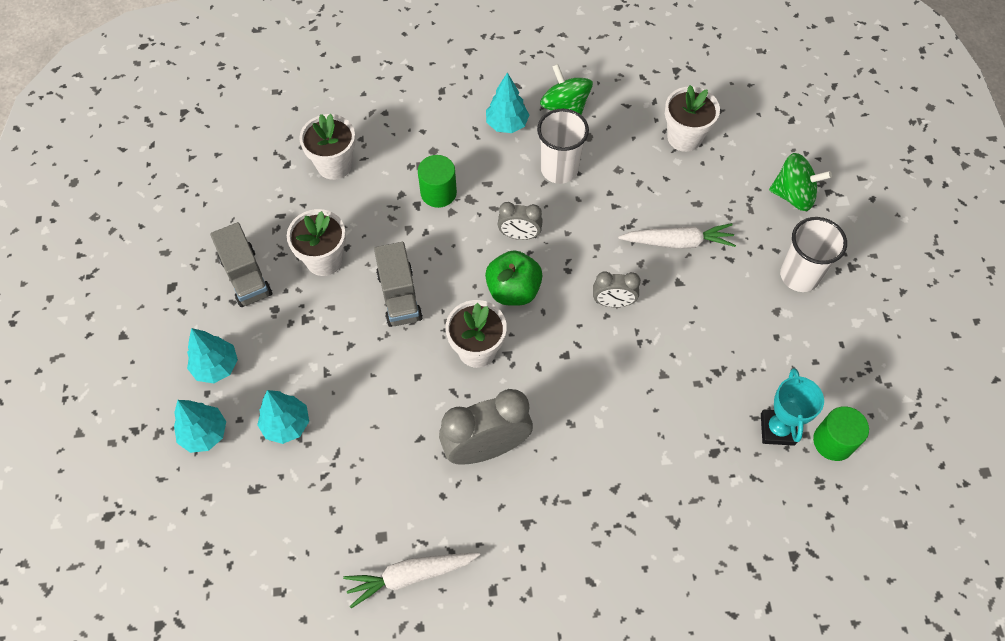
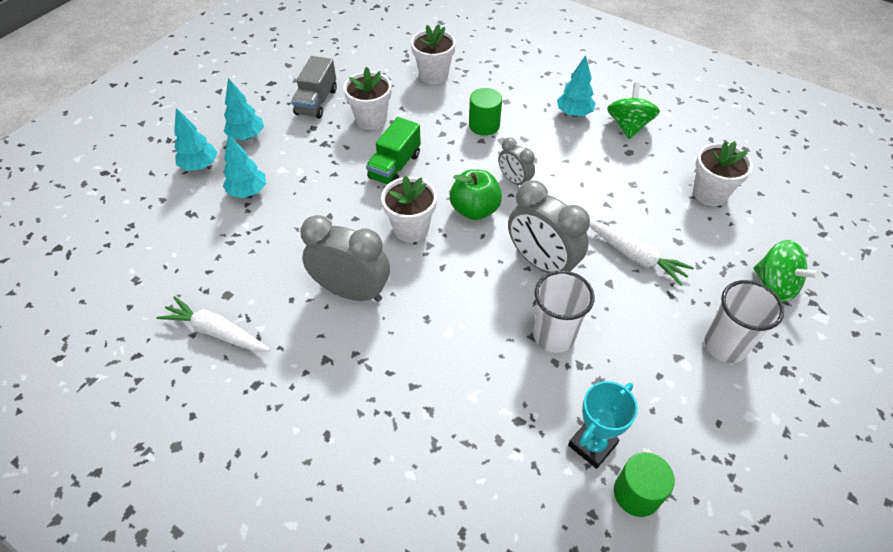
camera: 40 degrees right, 10 degrees down
grey truck [374,242,423,327] -> green truck [366,117,421,185]
white cup [537,109,589,184] -> white cup moved to [533,270,595,353]
grey clock [593,271,641,307] -> grey clock [508,180,590,273], size x1.83

